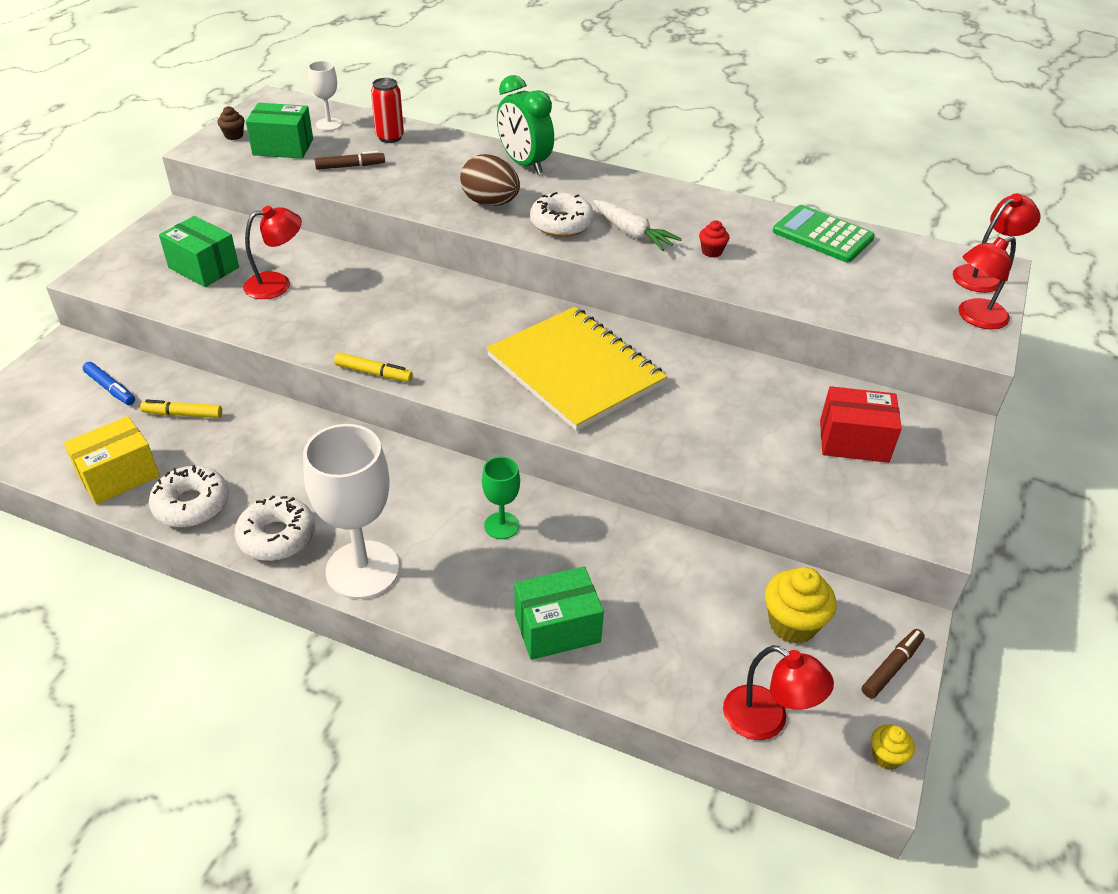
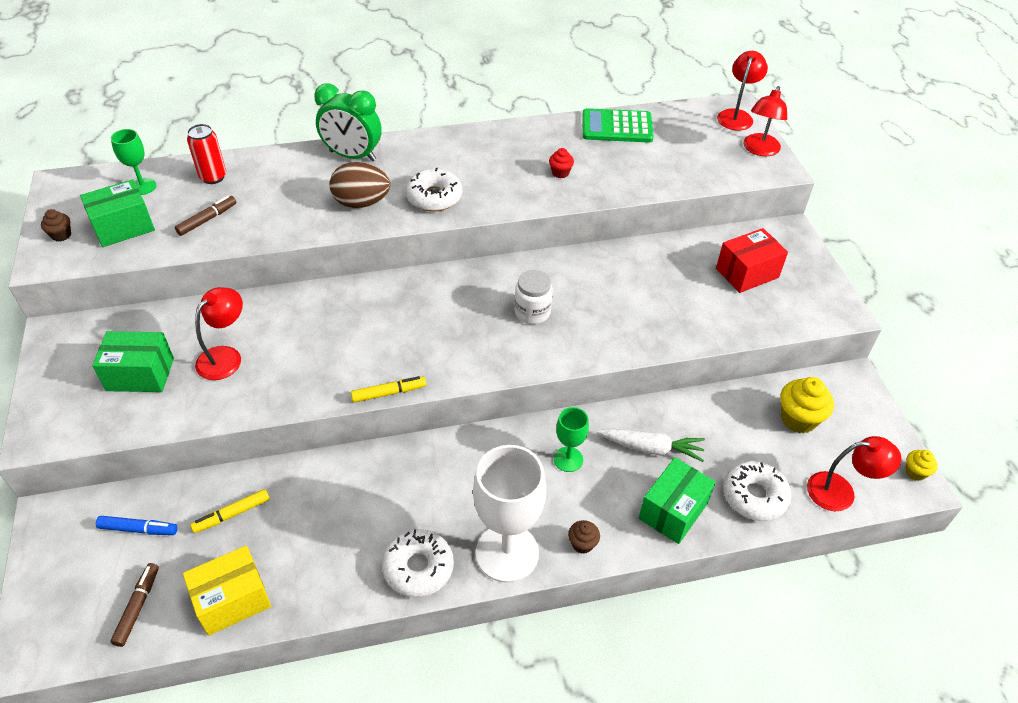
camera: 35 degrees left, 5 degrees up
yellow box [64,416,160,505] -> yellow box turned 45 degrees clockwise [183,545,271,636]
white donut [149,465,229,528] -> white donut moved to [723,461,792,521]
white goblet [308,61,342,131] -> green goblet [111,129,156,195]
yellow notebook [486,307,667,431] -> white jar [515,270,553,324]
white carrot [593,200,682,251] -> white carrot moved to [597,428,705,462]
brown marker [861,629,925,699] -> brown marker moved to [110,563,159,647]
none -> brown cupcake [568,520,600,554]

